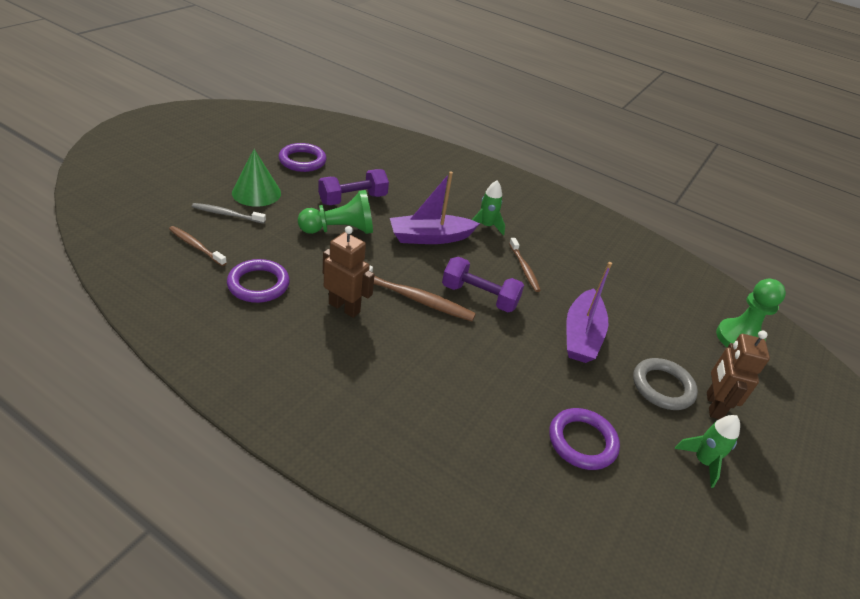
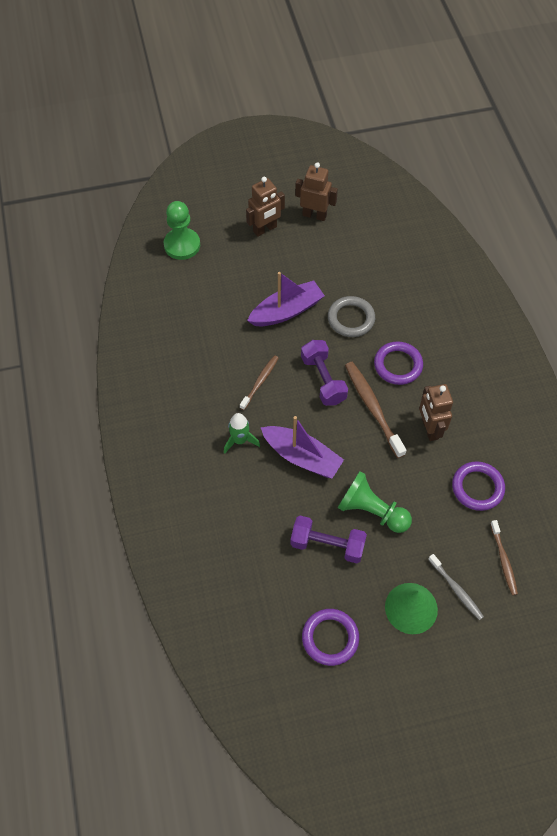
camera: 130 degrees left, 20 degrees up
purple ring [549,408,620,470] -> purple ring moved to [374,341,423,385]
grey ring [633,358,698,410] -> grey ring moved to [328,296,375,337]
green rocket [675,415,740,488] -> brown robot [295,162,338,221]

